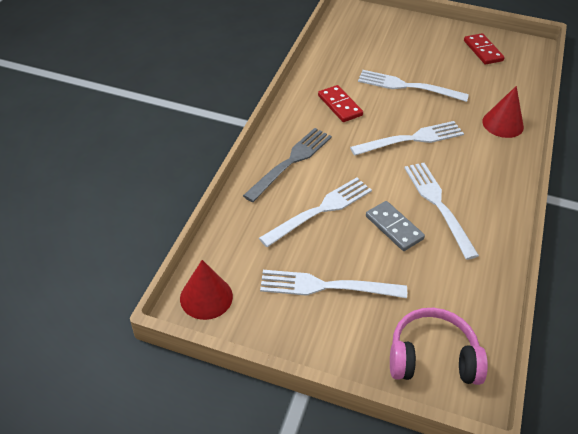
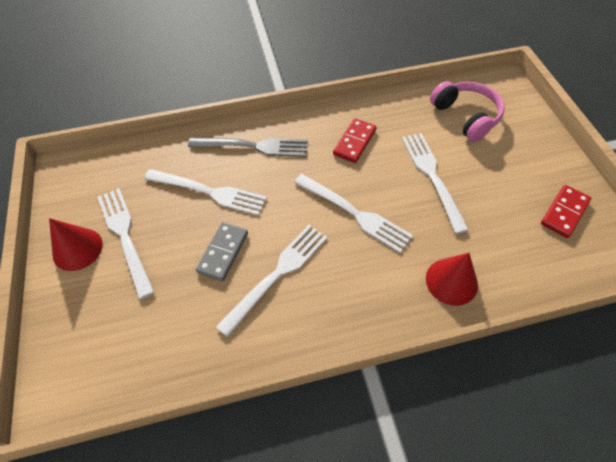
camera: 60 degrees right, 10 degrees up
red cone [180,260,233,320] -> red cone moved to [49,218,103,271]
pink headphones [390,308,488,385] -> pink headphones moved to [430,81,505,142]

